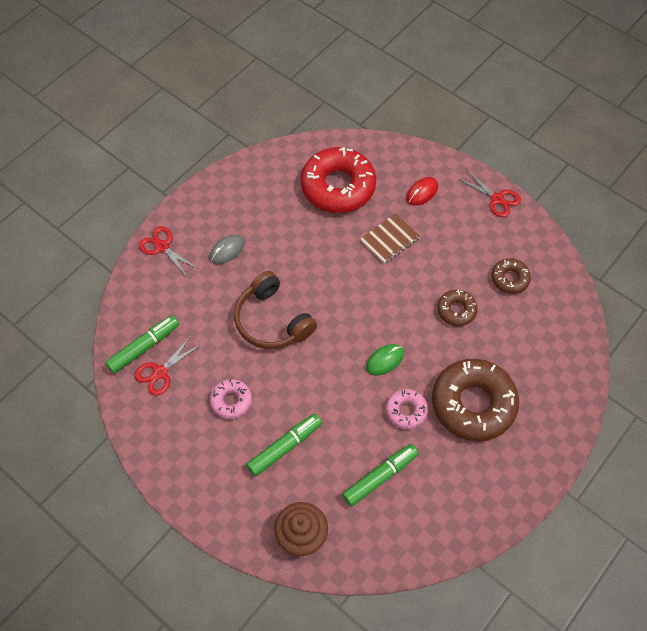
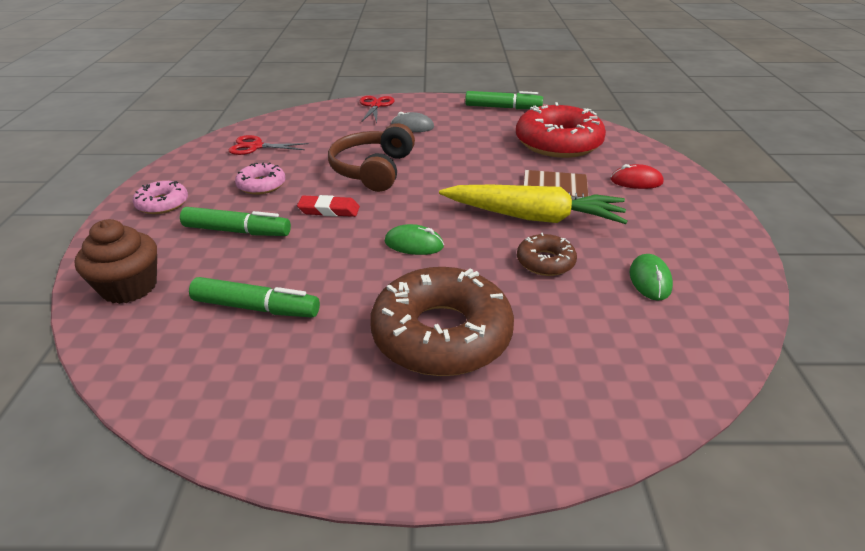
camera: 50 degrees right, 25 degrees down
green marker [105,315,179,374] -> green marker moved to [465,91,543,109]
pink donut [386,389,428,429] -> pink donut moved to [133,181,188,214]
red scissors [458,170,521,217] -> none
brown donut [491,258,531,294] -> green mouse [630,254,673,301]
none -> red eraser [297,195,360,217]
none -> yellow carrot [439,185,628,224]

